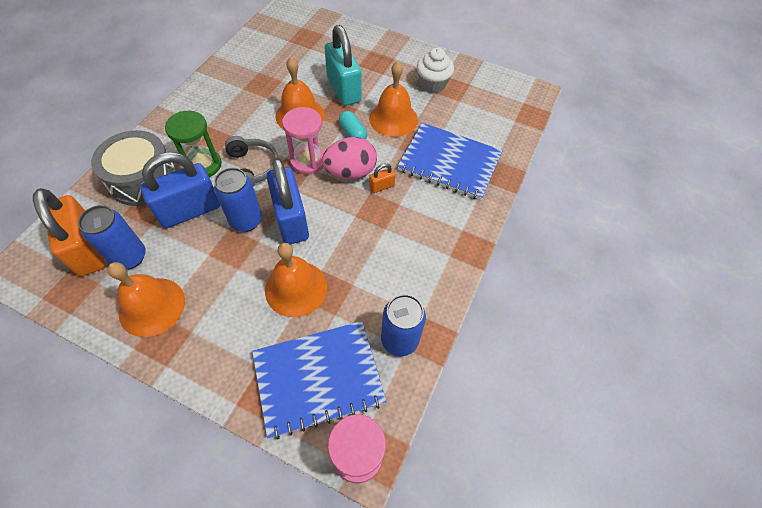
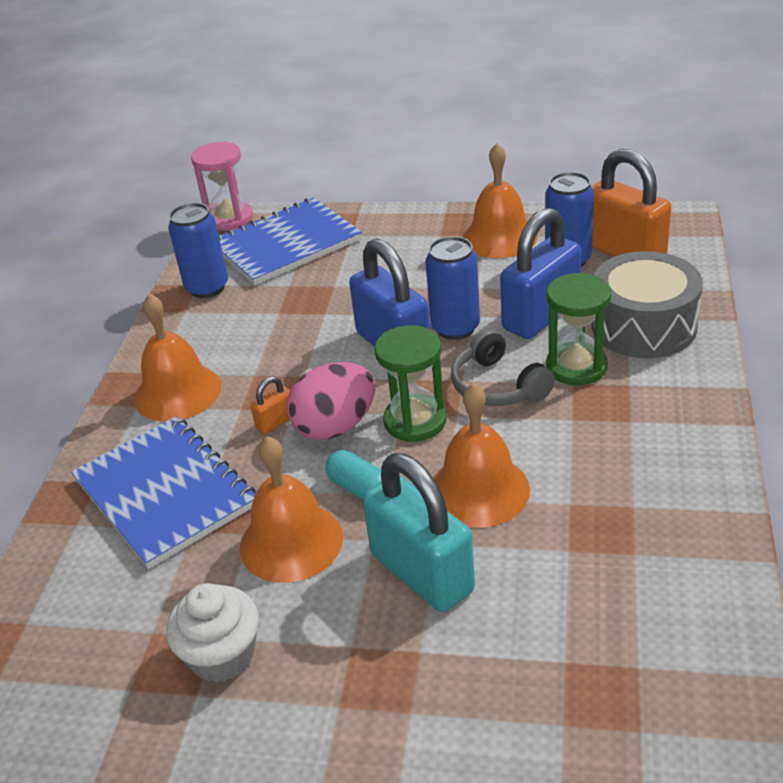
camera: 170 degrees right, 20 degrees down
orange bell [265,243,327,317] -> orange bell moved to [134,294,221,422]
pink hourglass [282,107,324,175] -> green hourglass [374,325,447,442]
blue notebook [397,123,503,200] -> blue notebook turned 45 degrees clockwise [71,416,256,569]

